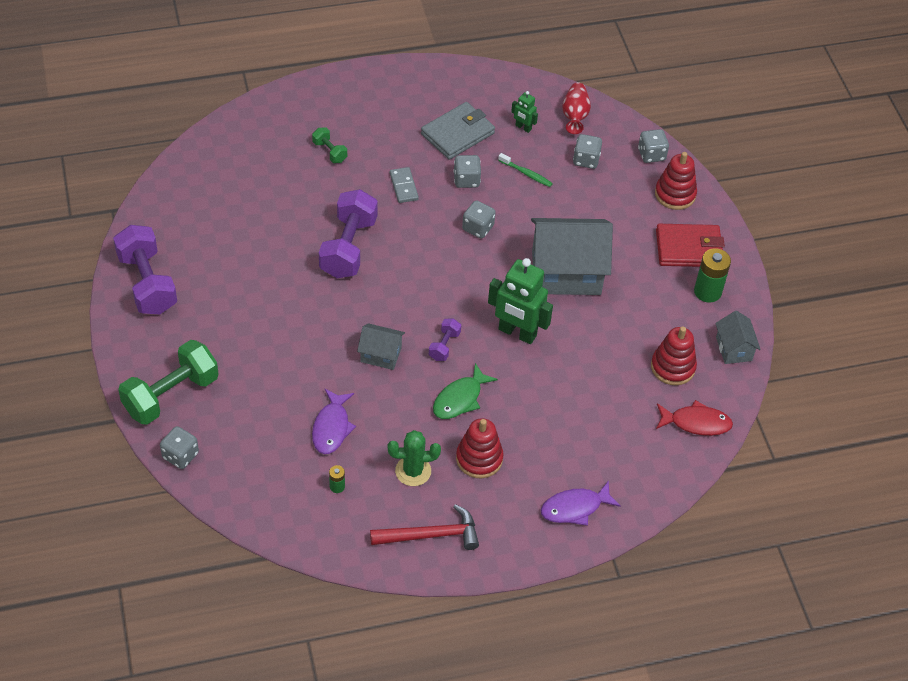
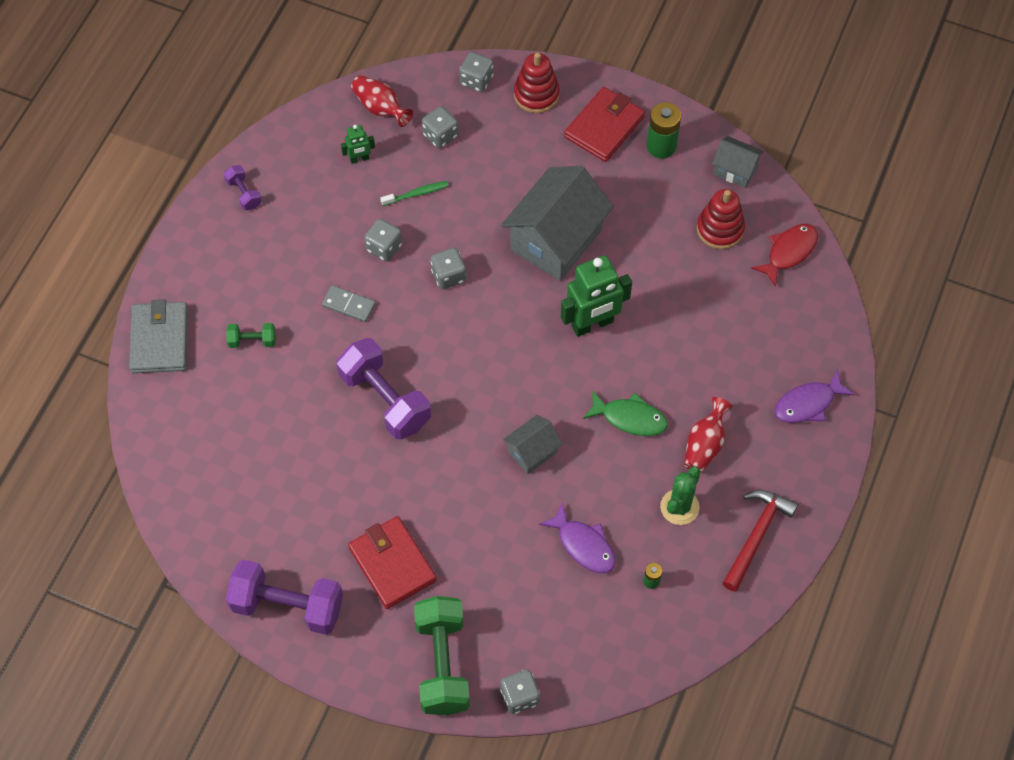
camera: 50 degrees left, 10 degrees up
grey wallet [421,102,495,160] -> grey wallet moved to [129,300,188,373]
purple dumbbell [429,318,461,361] -> purple dumbbell moved to [224,165,261,210]
green fish [433,363,498,419] -> green fish turned 60 degrees counterclockwise [583,390,668,436]
red stacking toy [456,418,504,478] -> red vase [684,397,733,473]
purple fish [541,480,621,526] -> purple fish turned 45 degrees clockwise [774,369,855,423]
none -> red wallet [348,516,437,609]

